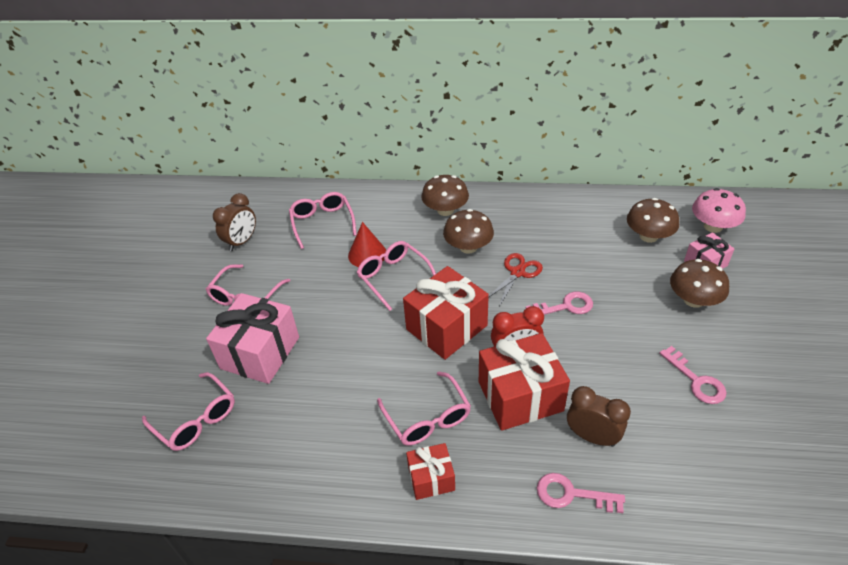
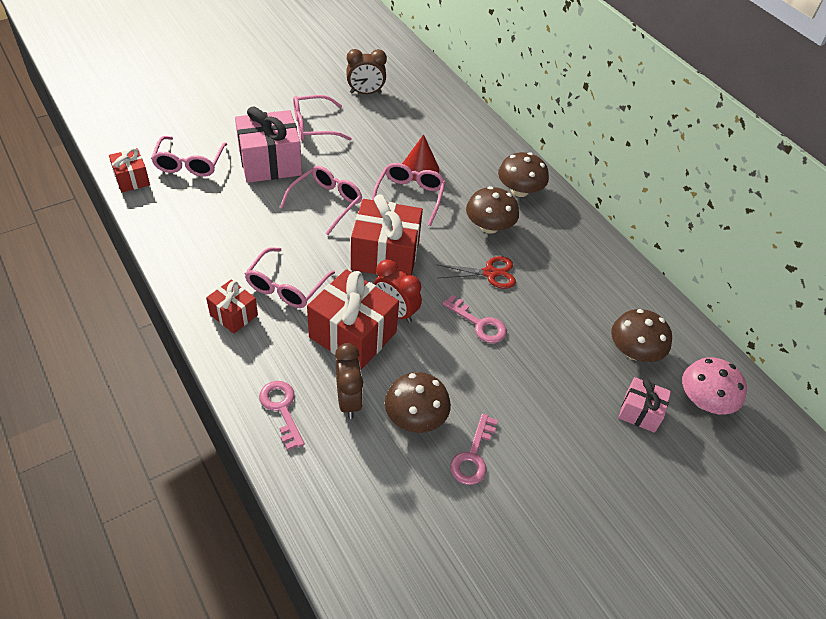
camera: 45 degrees right, 5 degrees up
pink glasses [289,192,357,249] -> pink glasses moved to [280,166,362,235]
brown mushroom [670,259,729,308] -> brown mushroom moved to [385,372,451,433]
none -> red gift [109,148,150,192]

